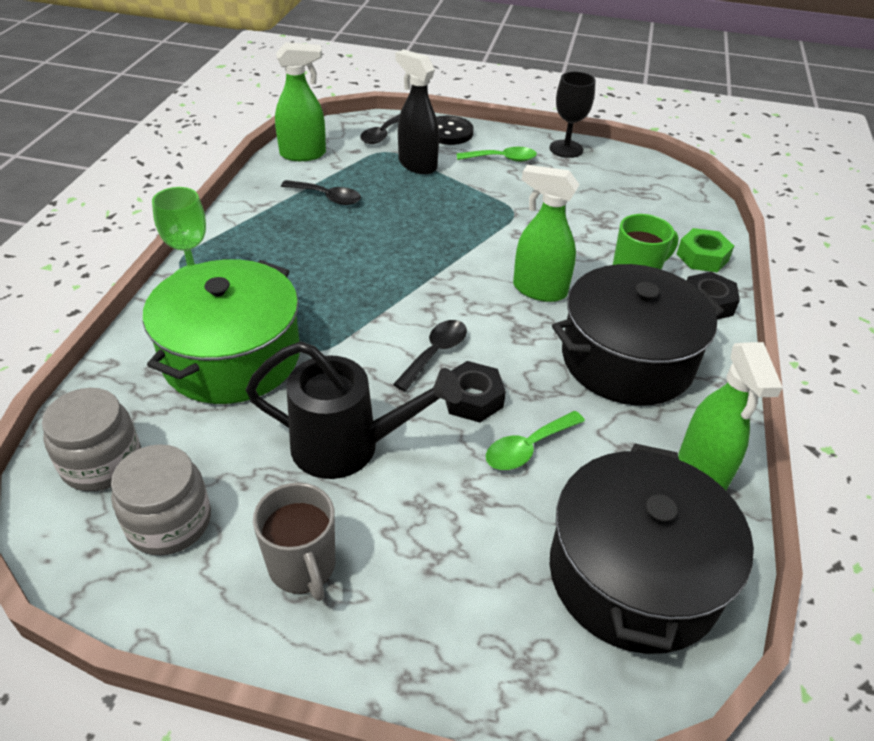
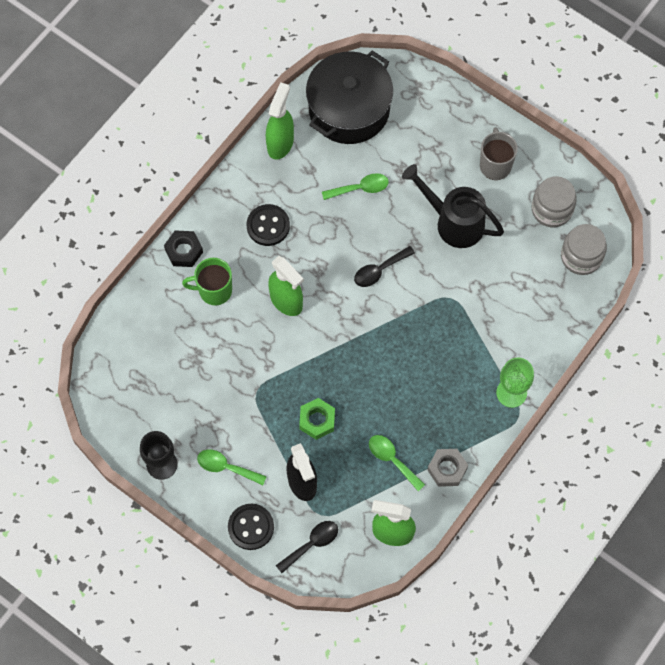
camera: 155 degrees left, 25 degrees up
green pot [143,259,300,404] -> none
black spoon [281,180,361,205] -> green spoon [369,435,425,491]
black nut [445,361,506,423] -> none
black pot [552,264,724,406] -> black button [247,204,290,246]
green nut [677,228,734,272] -> green nut moved to [299,398,335,440]
none -> grey nut [428,449,468,487]

